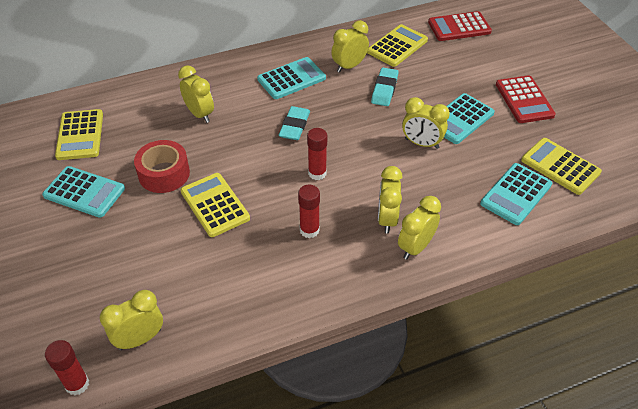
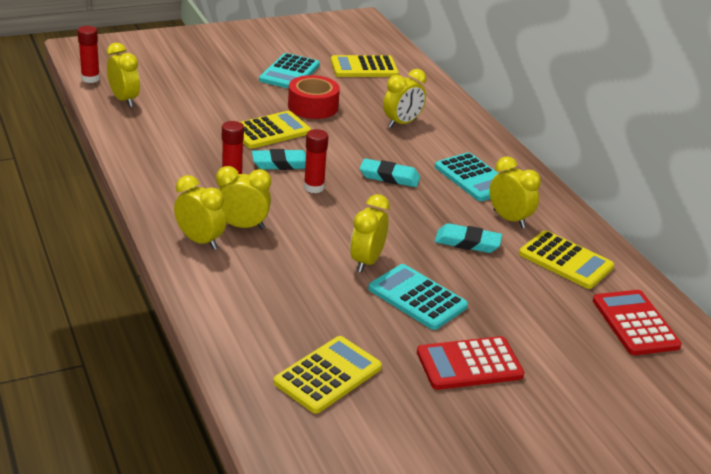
camera: 85 degrees right, 15 degrees down
turquoise calculator [480,163,552,225] -> none
none -> turquoise eraser [252,149,306,170]

